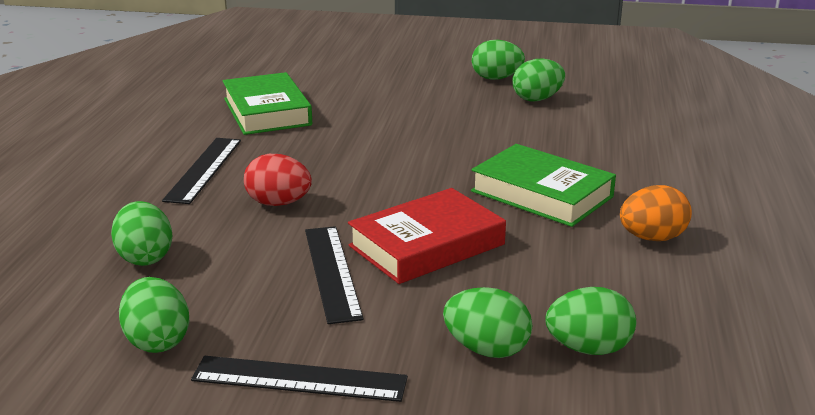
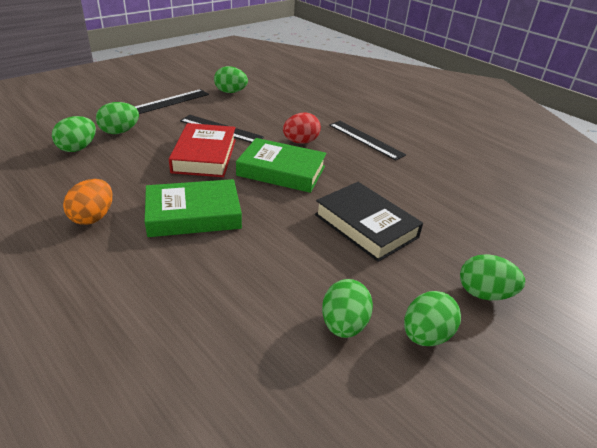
camera: 125 degrees right, 10 degrees up
green egg [111,201,172,266] -> green egg moved to [460,254,525,300]
green book [223,72,312,135] -> green book moved to [236,138,327,193]
none -> black book [315,182,423,262]

